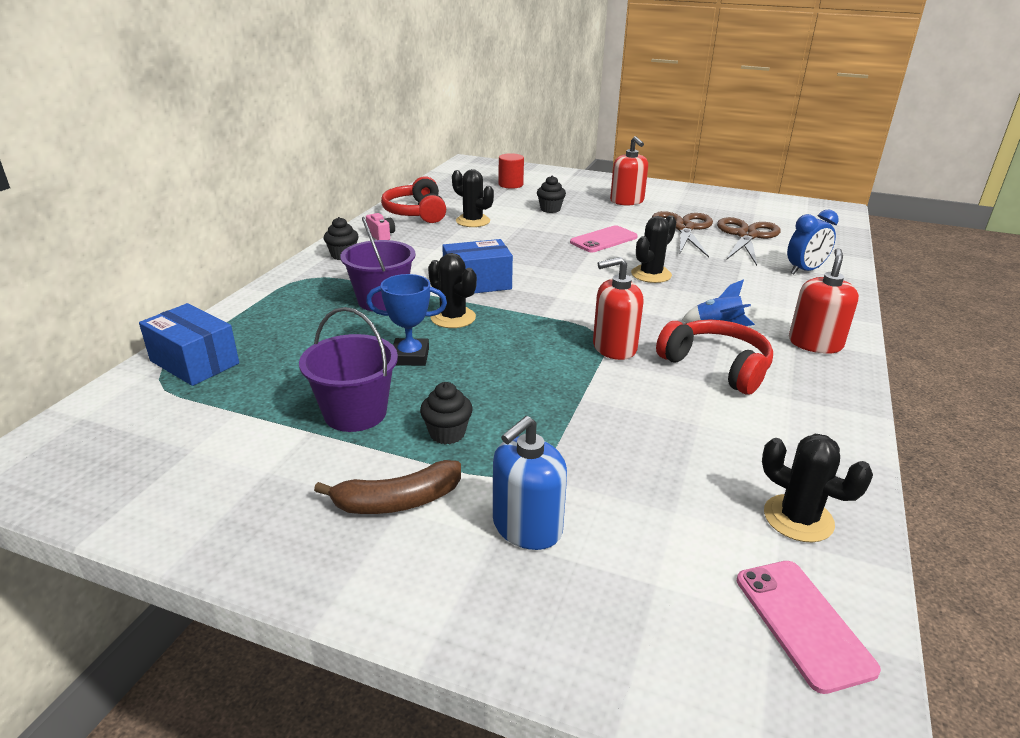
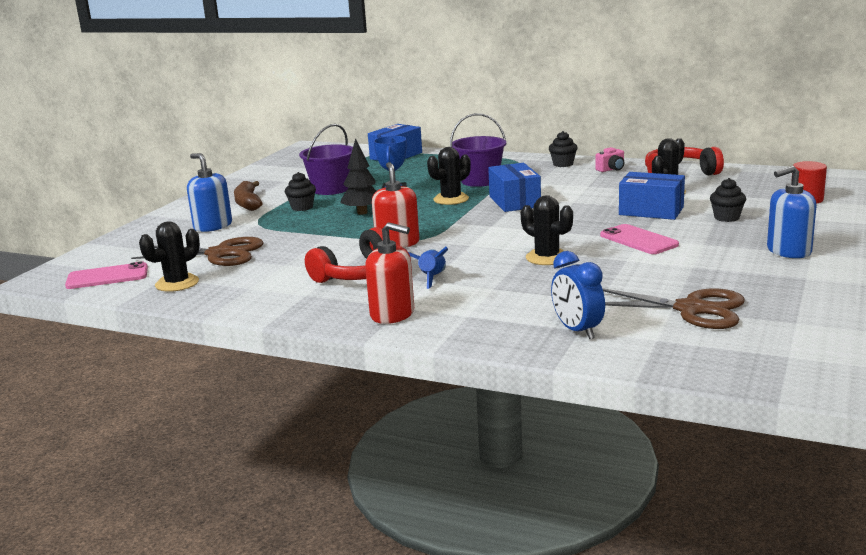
camera: 95 degrees right, 10 degrees down
red soap dispenser [610,136,648,206] -> blue soap dispenser [767,166,816,258]
brown scissors [652,211,713,258] -> brown scissors moved to [131,237,264,266]
none -> black tree [341,138,376,215]
none -> blue box [619,172,685,220]

